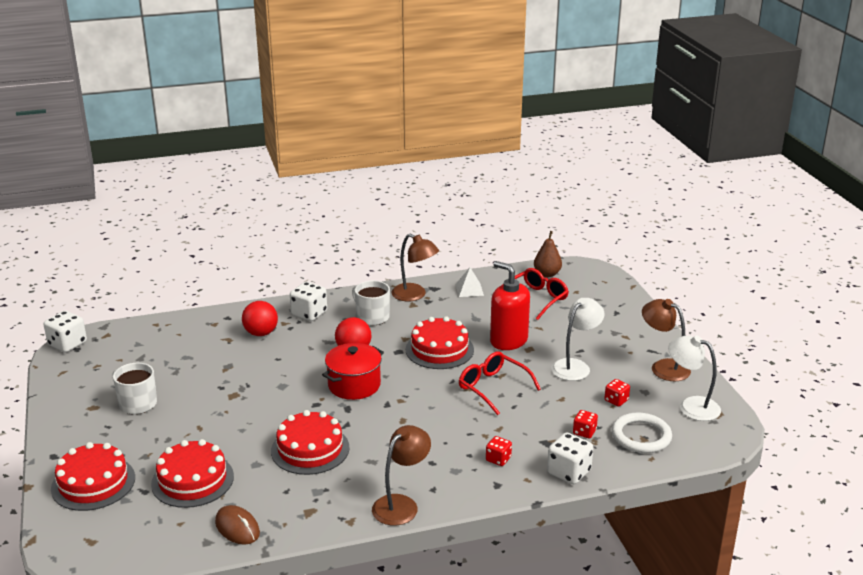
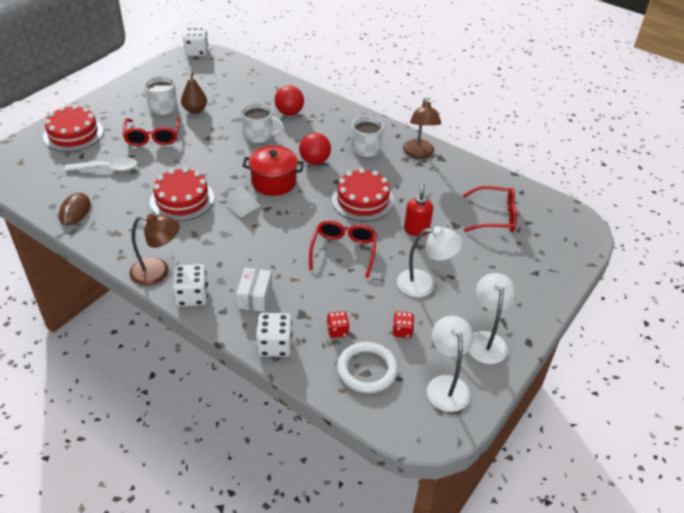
camera: 50 degrees right, 15 degrees up
red cake [151,439,234,508] -> white spoon [64,157,137,171]
white dice [290,282,327,321] -> white dice moved to [172,264,208,307]
white pyramid [455,267,484,297] -> white pyramid moved to [225,185,260,217]
red dice [486,436,512,466] -> white box [236,268,272,312]
red soap dispenser [490,261,530,350] -> red soap dispenser [404,183,433,236], size x0.63
brown pear [534,231,562,277] -> brown pear moved to [181,72,207,114]
brown lamp [642,299,691,381] -> white lamp [468,273,516,364]
none -> red glasses [123,117,180,146]
none -> white mug [241,102,284,143]

